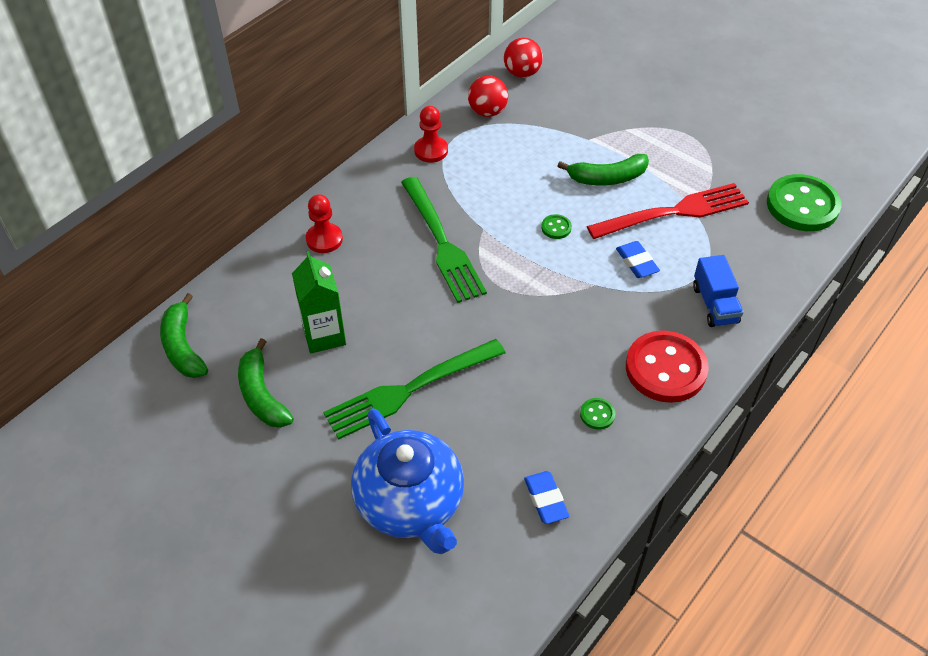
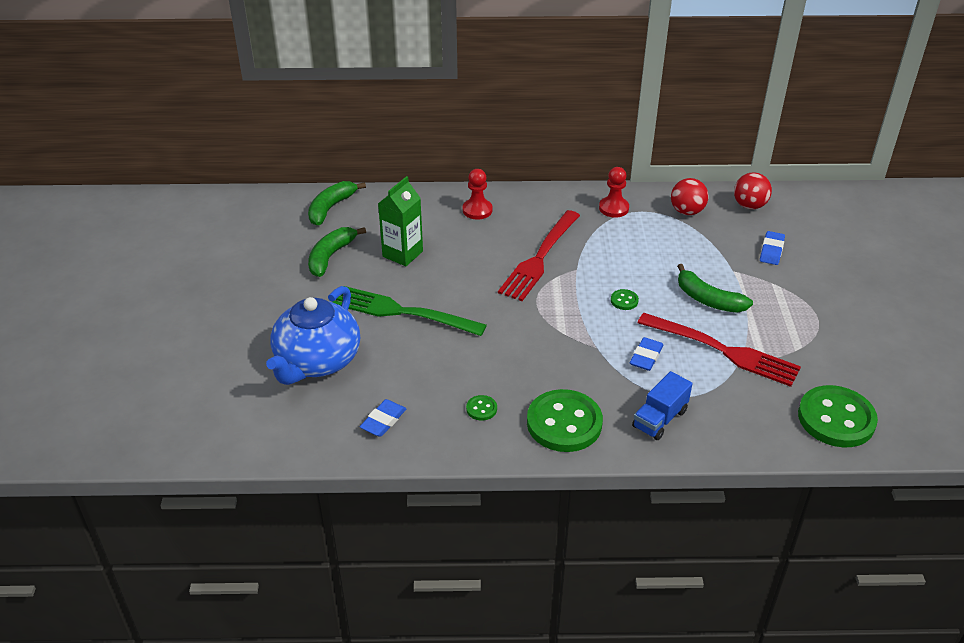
camera: 50 degrees right, 10 degrees down
green fork [401,177,487,303] -> red fork [498,210,580,301]
red button [626,330,709,403] -> green button [527,389,603,452]
none -> blue eraser [760,231,785,265]

